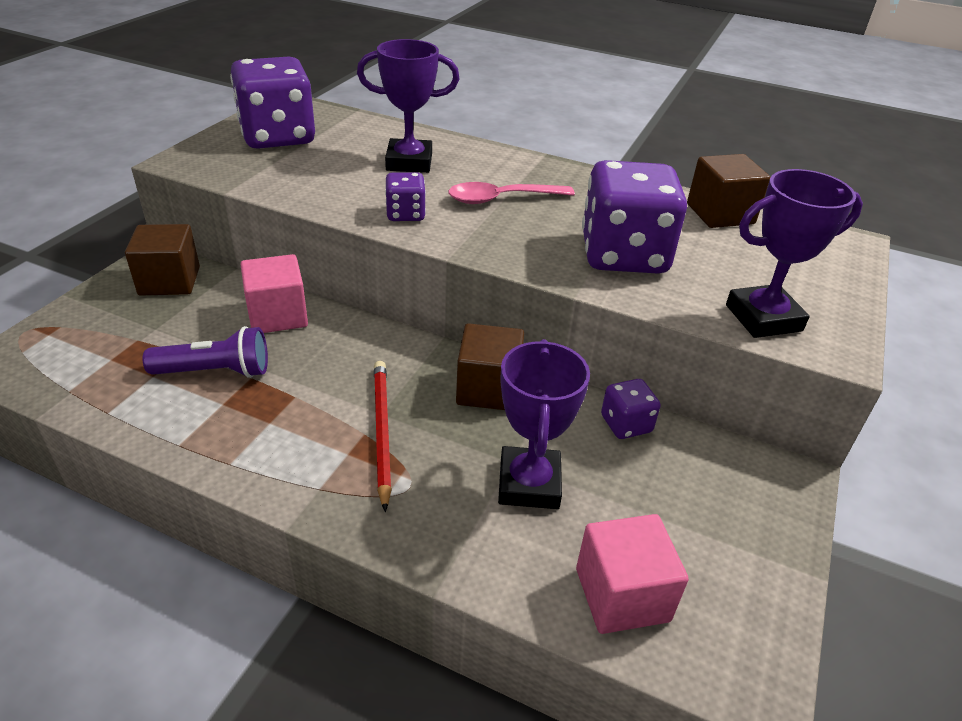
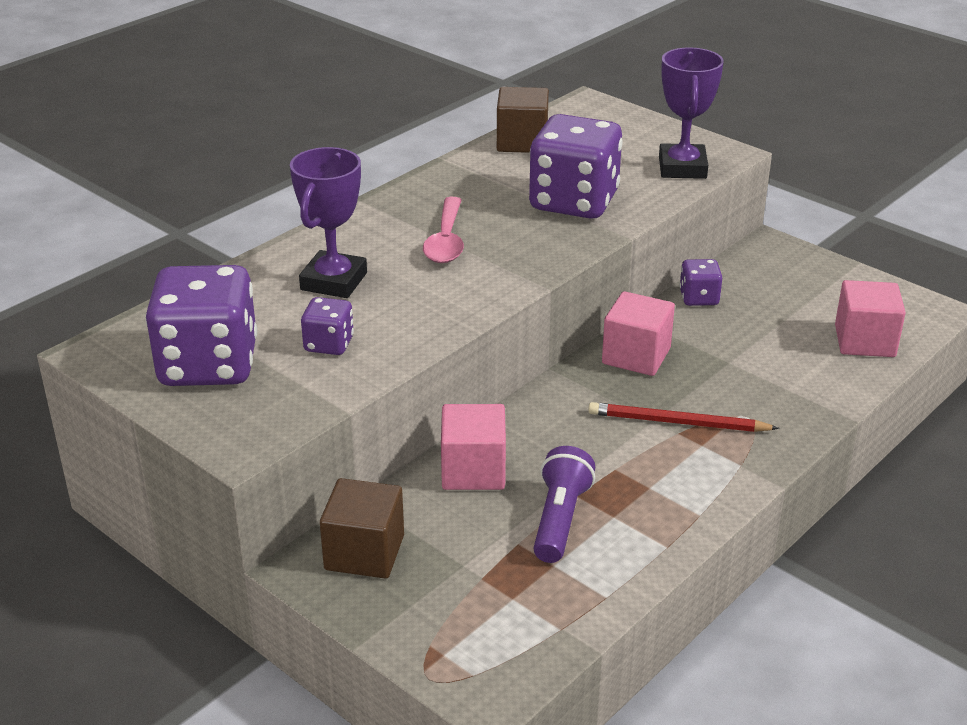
camera: 70 degrees left, 5 degrees down
purple dice [385,173,426,221] -> purple dice moved to [301,297,354,355]
brown cube [456,323,524,410] -> pink cube [602,291,675,376]
purple trophy [498,339,590,509] -> none

